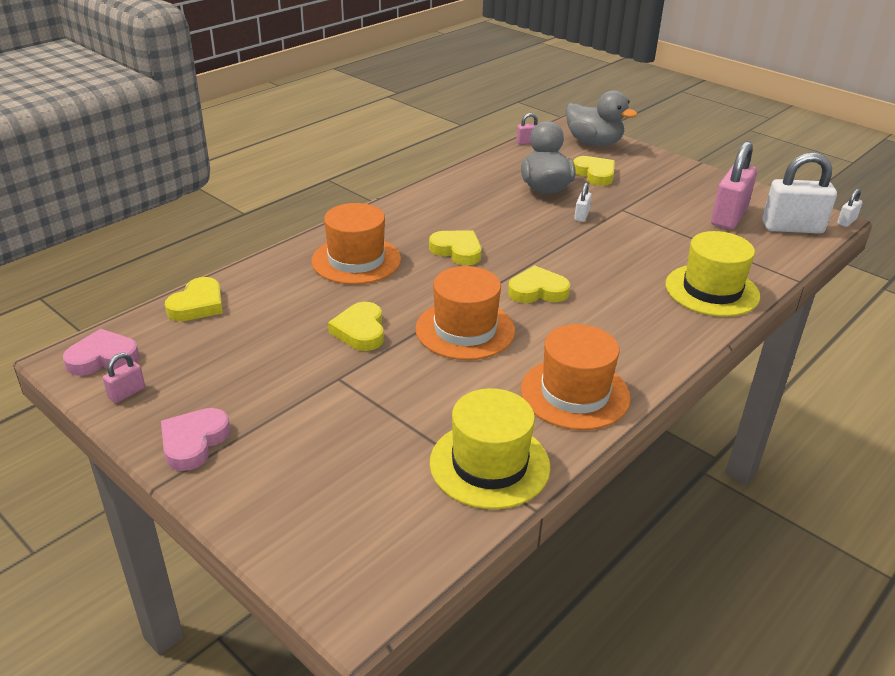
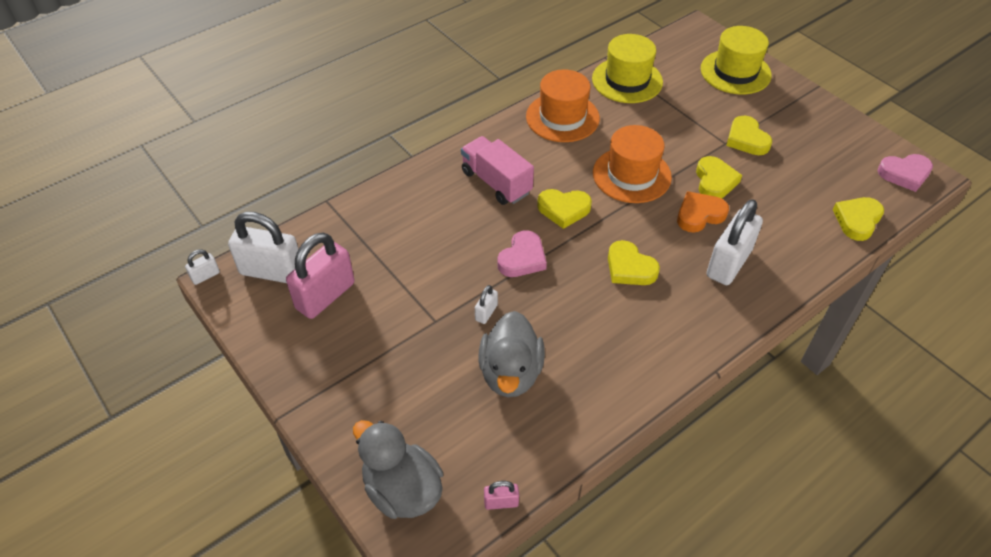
camera: 170 degrees left, 15 degrees up
pink padlock [103,353,145,403] -> none
pink heart [161,408,230,471] -> pink heart moved to [497,230,547,277]
orange hat [312,203,401,285] -> white padlock [707,199,763,285]
yellow heart [573,156,615,186] -> yellow heart moved to [726,116,772,155]
yellow hat [665,231,760,317] -> yellow hat moved to [701,26,772,94]
none -> pink truck [461,136,534,205]
none -> orange heart [677,191,729,233]

